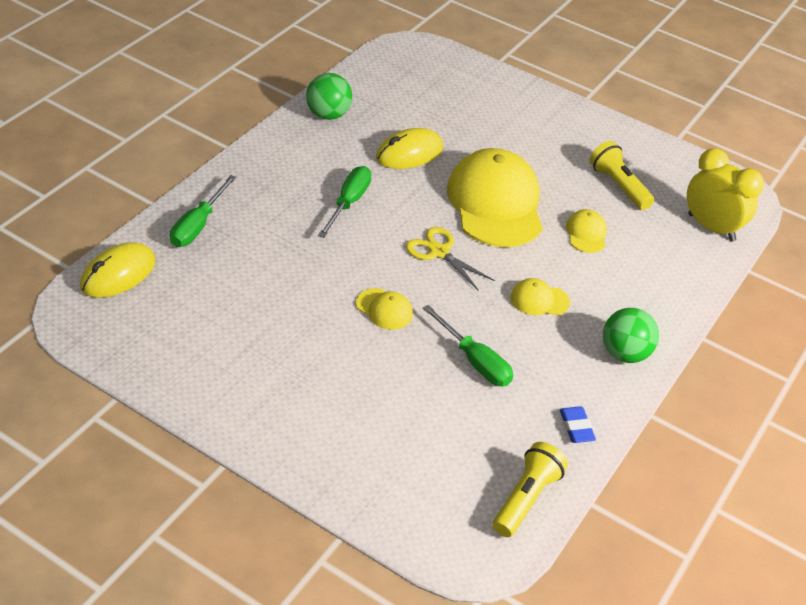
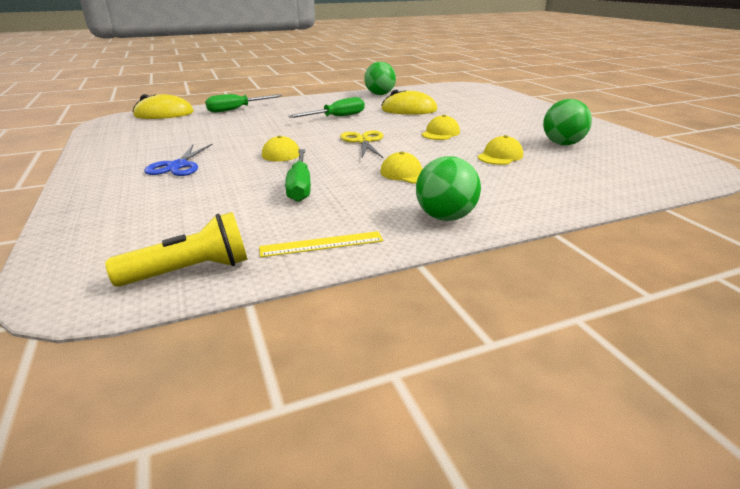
camera: 40 degrees right, 15 degrees down
yellow cap [447,148,543,247] -> yellow cap [422,115,460,140], size x0.43
blue eraser [559,406,596,443] -> yellow ruler [259,231,383,257]
yellow flashlight [589,141,654,210] -> green ball [543,99,592,145]
yellow clock [687,148,764,242] -> none
none -> blue scissors [144,144,213,176]

